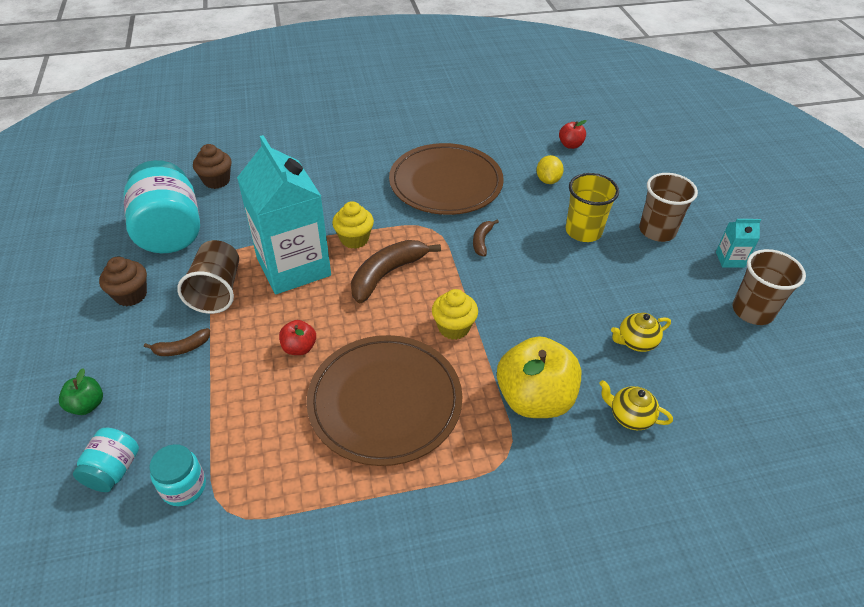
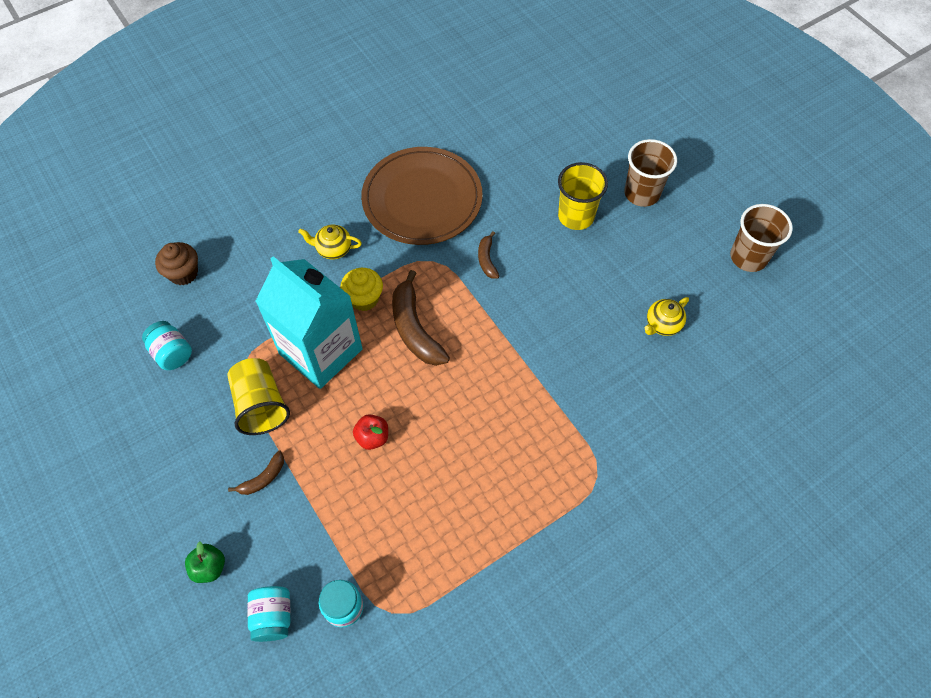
camera: 20 degrees left, 15 degrees up
brown cupcake [99,257,147,306] -> none
turquoise jar [124,160,200,253] -> turquoise jar [142,321,192,370], size x0.50
brown cup [177,240,239,314] -> yellow cup [227,358,290,435]
brown plate [306,335,462,466] -> none
brown banana [351,240,441,303] -> brown banana turned 45 degrees counterclockwise [392,270,450,366]
yellow cupcake [432,289,478,340] -> none
yellow apple [497,336,581,418] -> none
yellow lemon [536,155,564,184] -> none
red apple [559,120,587,149] -> none
yellow teapot [599,380,673,430] -> yellow teapot moved to [298,225,362,259]
turquoise carton [716,219,761,268] -> none

